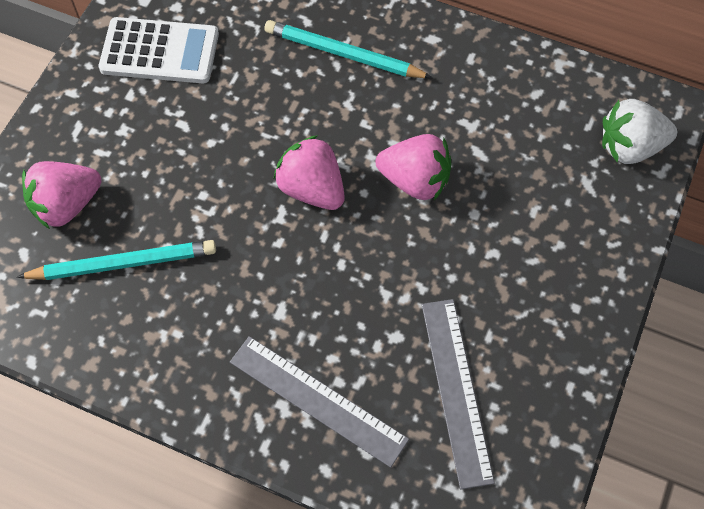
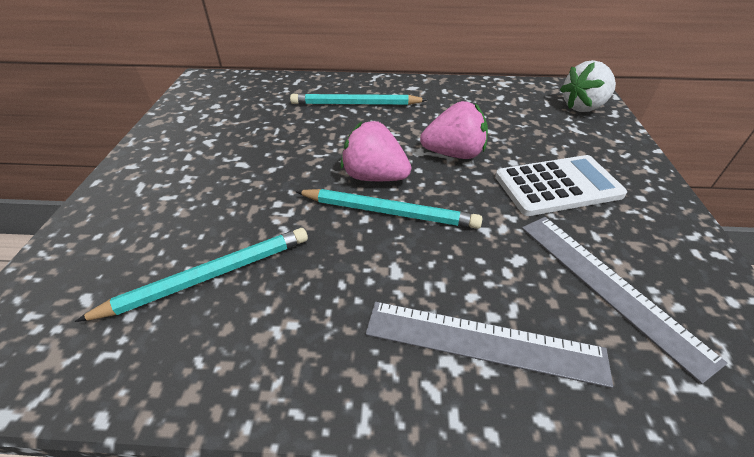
camera: 20 degrees left, 20 degrees down
pink strawberry [22,161,101,229] -> none
white calculator [99,17,219,83] -> white calculator moved to [495,155,627,216]
none -> turquoise pencil [295,189,482,229]

